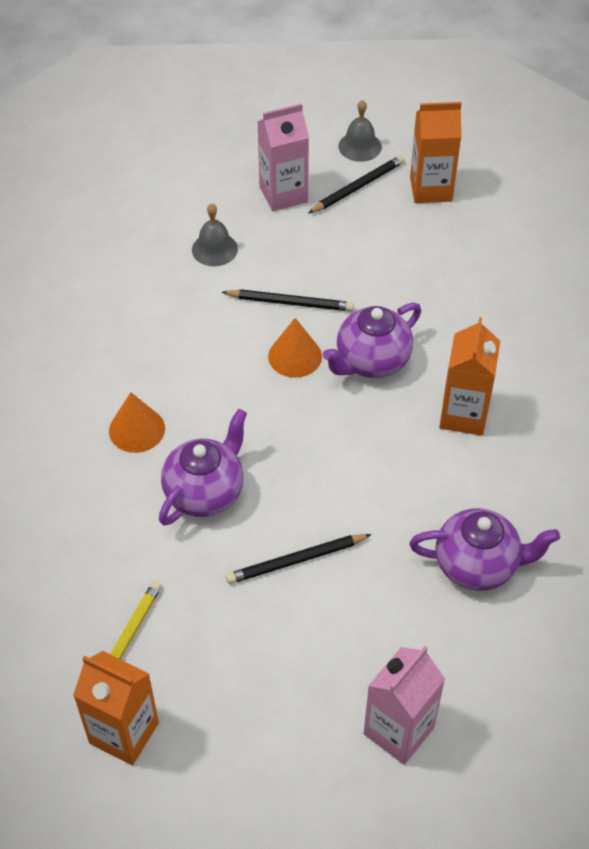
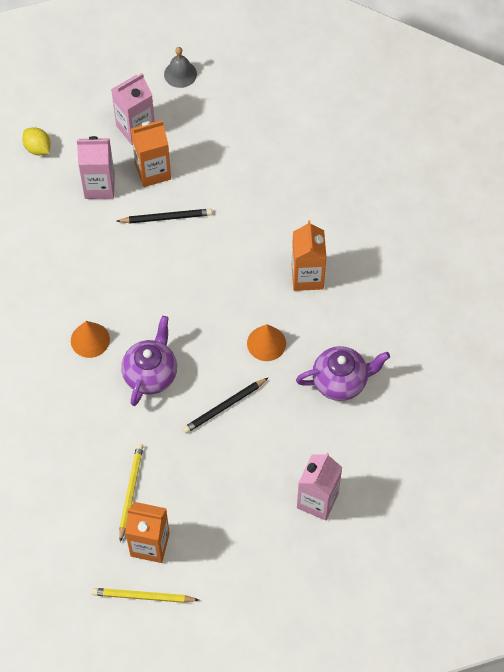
camera: 15 degrees left, 10 degrees up
grey bell [192,203,238,266] -> pink carton [77,136,115,199]
orange cone [268,318,322,378] -> orange cone moved to [247,324,286,361]
black pencil [308,155,405,214] -> none
purple teapot [323,303,421,378] -> none
orange carton [410,102,462,203] -> orange carton moved to [130,120,171,187]
none -> yellow lemon [22,127,51,155]
none -> yellow pencil [92,588,199,603]

